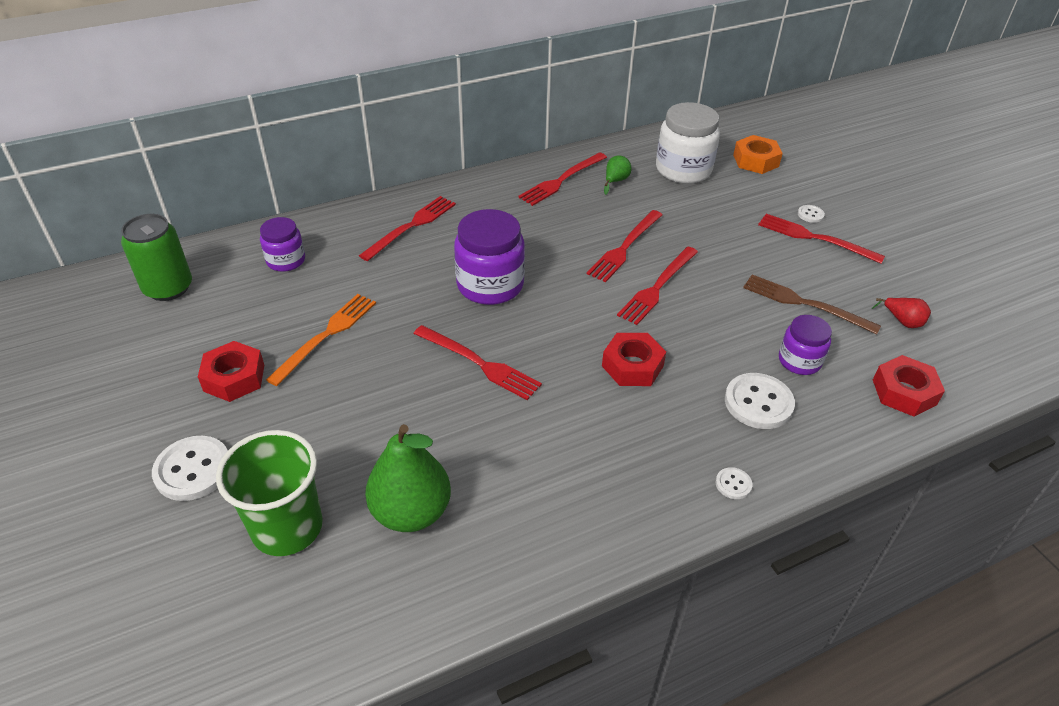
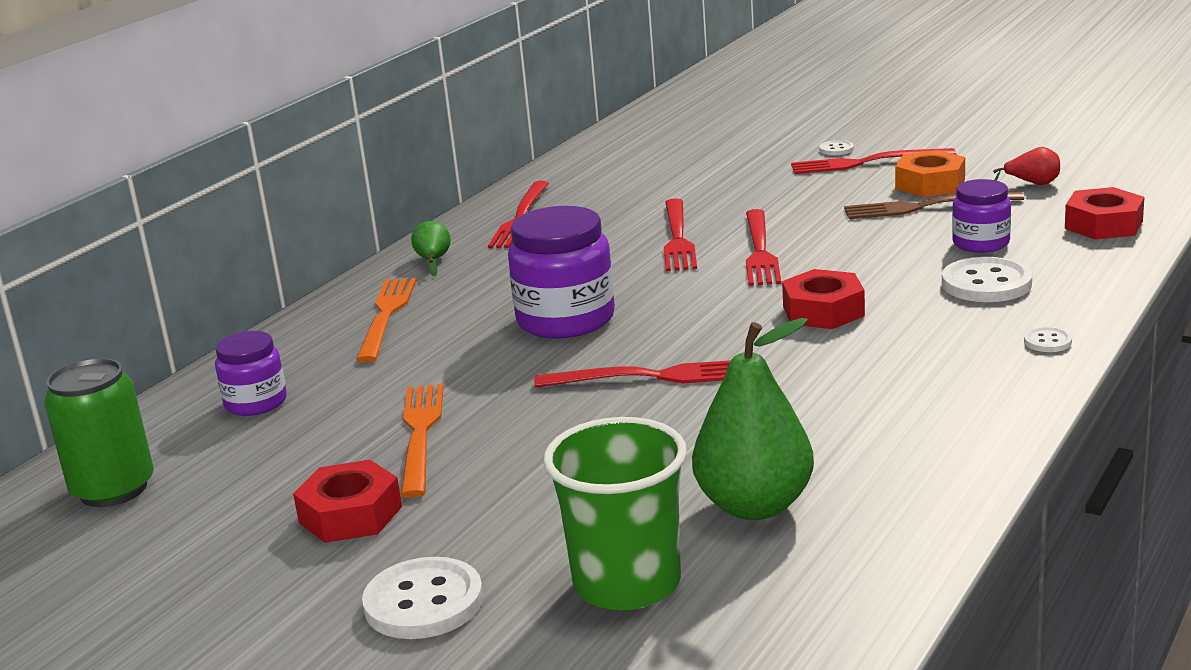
camera: 30 degrees left, 20 degrees down
red fork [359,196,456,261] -> orange fork [356,278,416,362]
green pear [604,155,632,195] -> green pear moved to [411,221,451,276]
white jar [656,102,720,184] -> none
orange nut [733,135,783,174] -> orange nut moved to [895,150,965,197]

